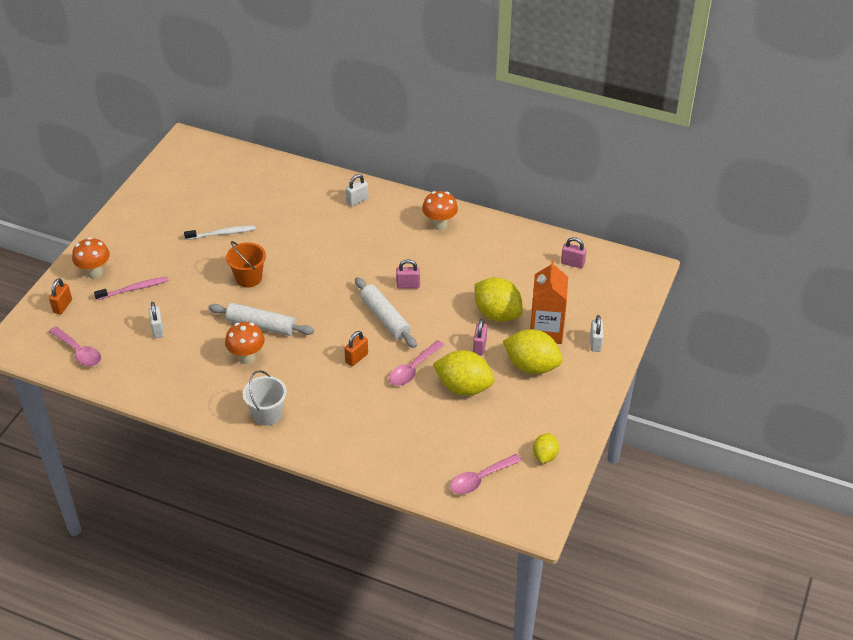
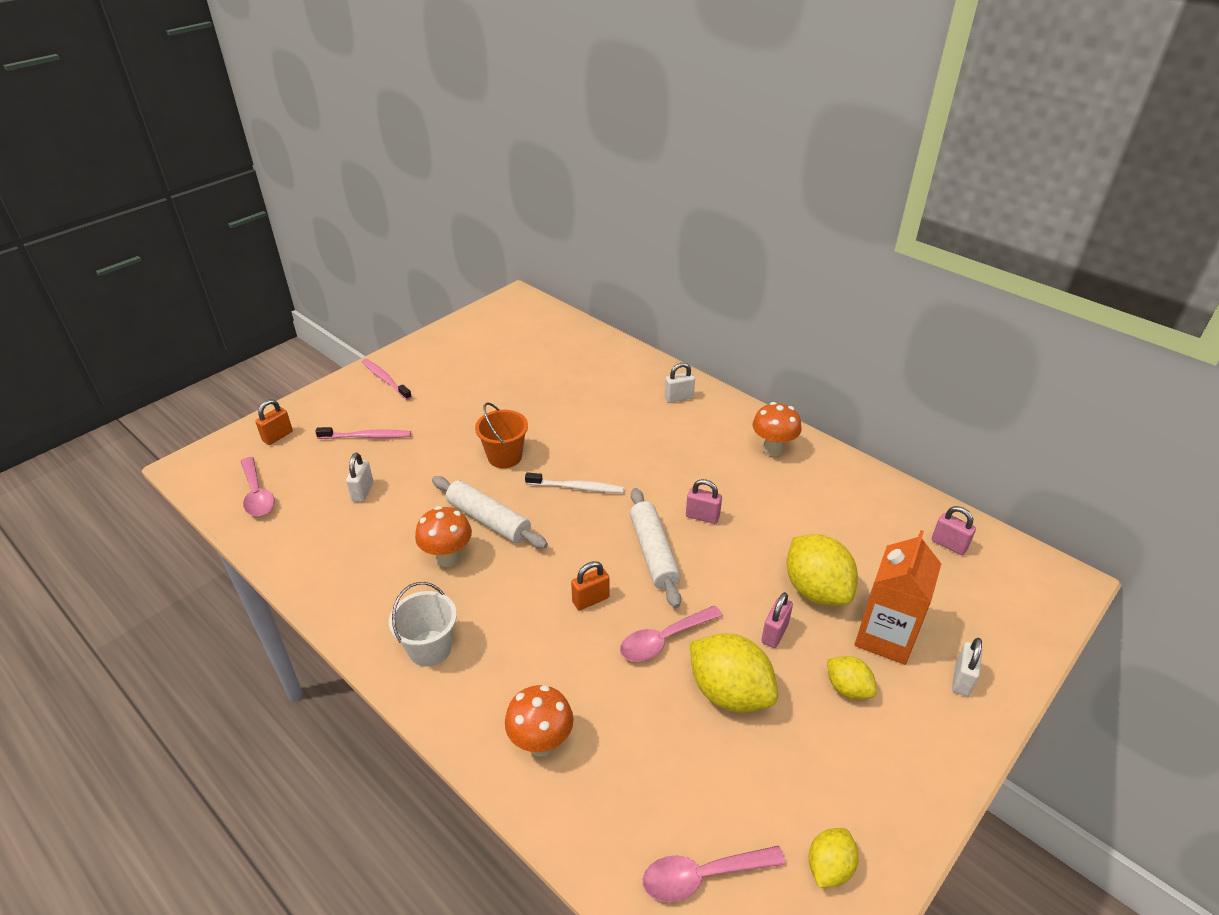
camera: 20 degrees right, 5 degrees down
orange mushroom [72,237,110,279] -> orange mushroom moved to [505,685,573,757]
white toothbrush [184,225,256,240] -> white toothbrush moved to [525,472,624,493]
yellow lemon [503,329,563,374] -> yellow lemon [827,656,877,700], size x0.56
none -> pink toothbrush [362,359,412,400]

